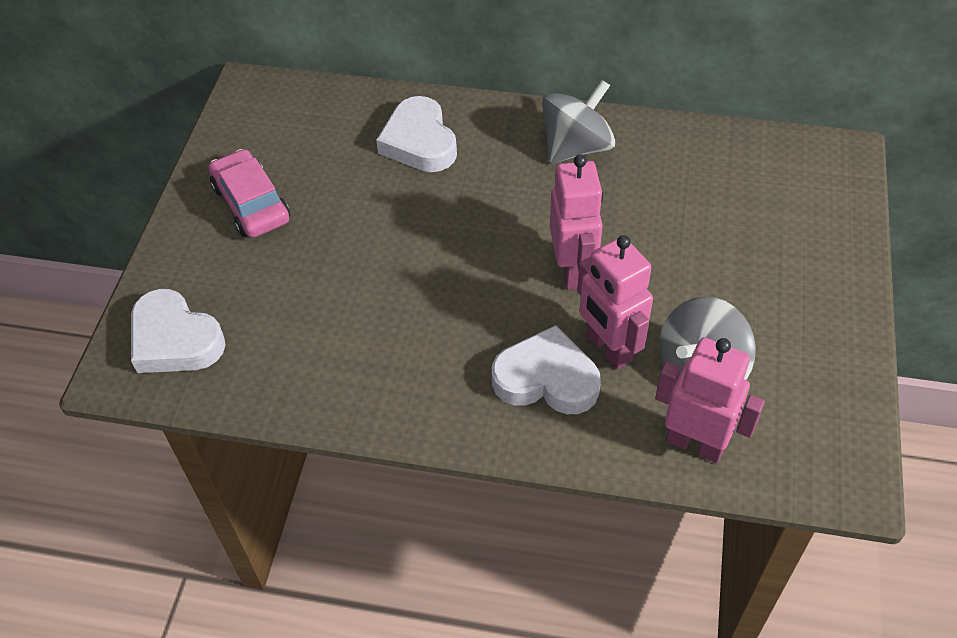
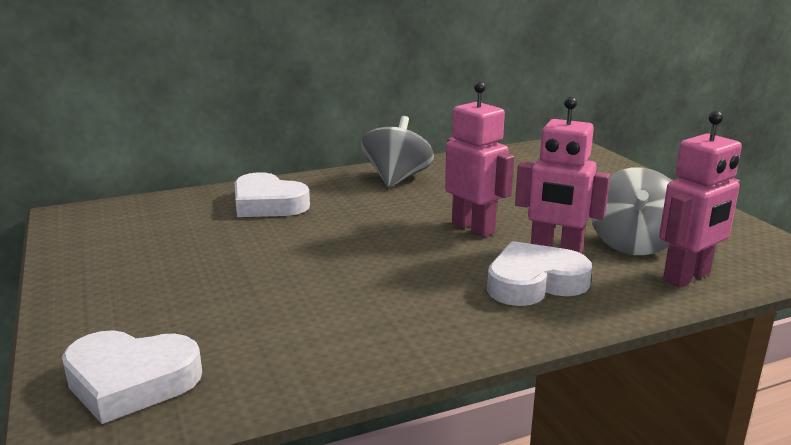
camera: 35 degrees left, 30 degrees down
pink car [209,149,290,238] -> none
pink robot [655,338,765,463] -> pink robot turned 150 degrees clockwise [659,111,742,287]

